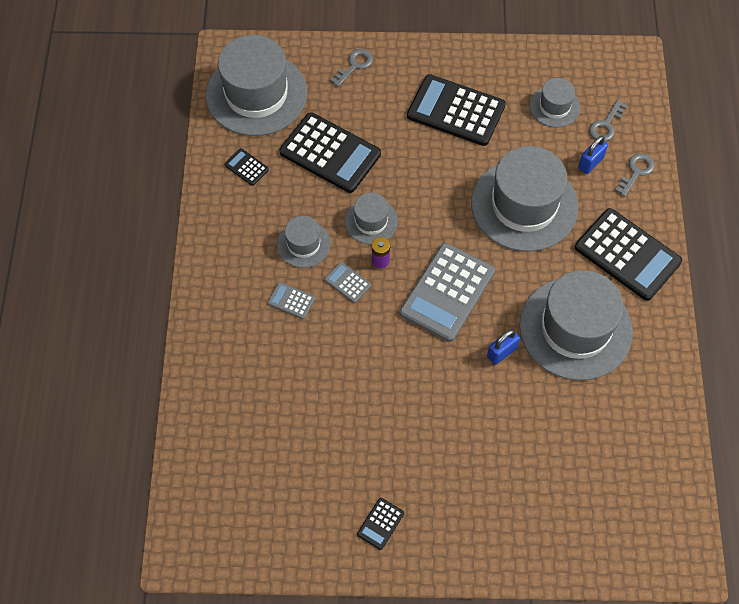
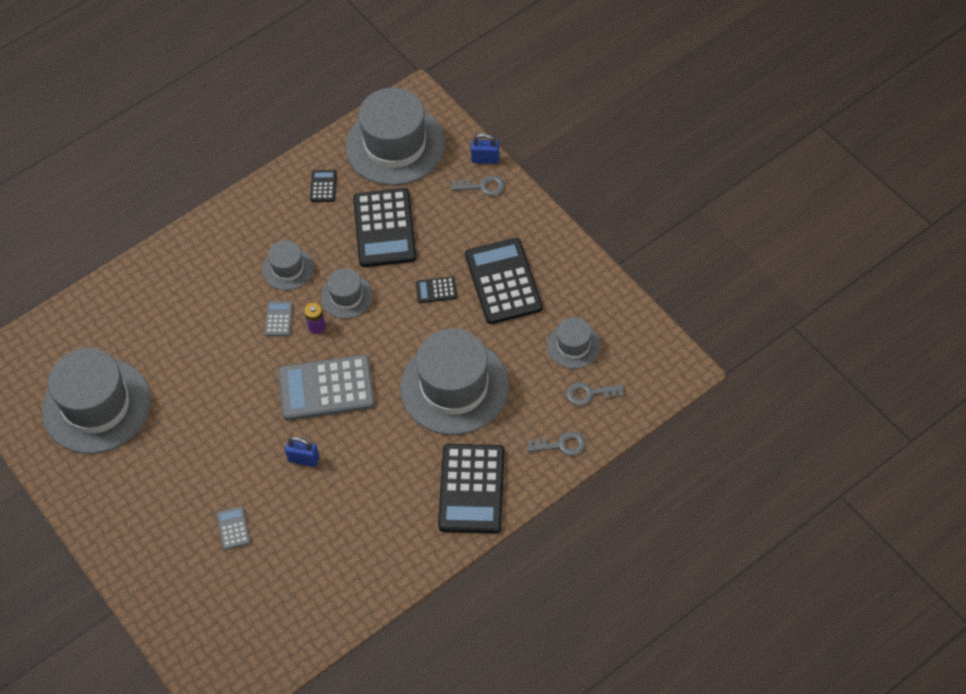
camera: 55 degrees right, 5 degrees down
grey calculator [267,282,315,319] -> grey calculator moved to [216,506,250,550]
black calculator [357,498,404,550] -> black calculator moved to [416,276,457,303]
grey hat [519,270,633,381] -> grey hat moved to [42,348,151,454]
blue padlock [578,136,608,174] -> blue padlock moved to [470,133,500,164]

